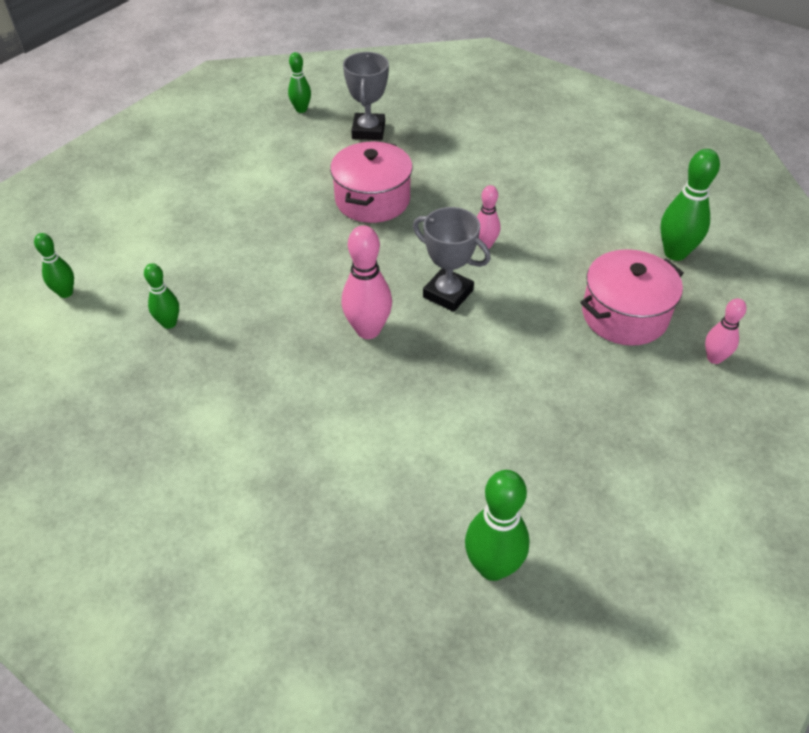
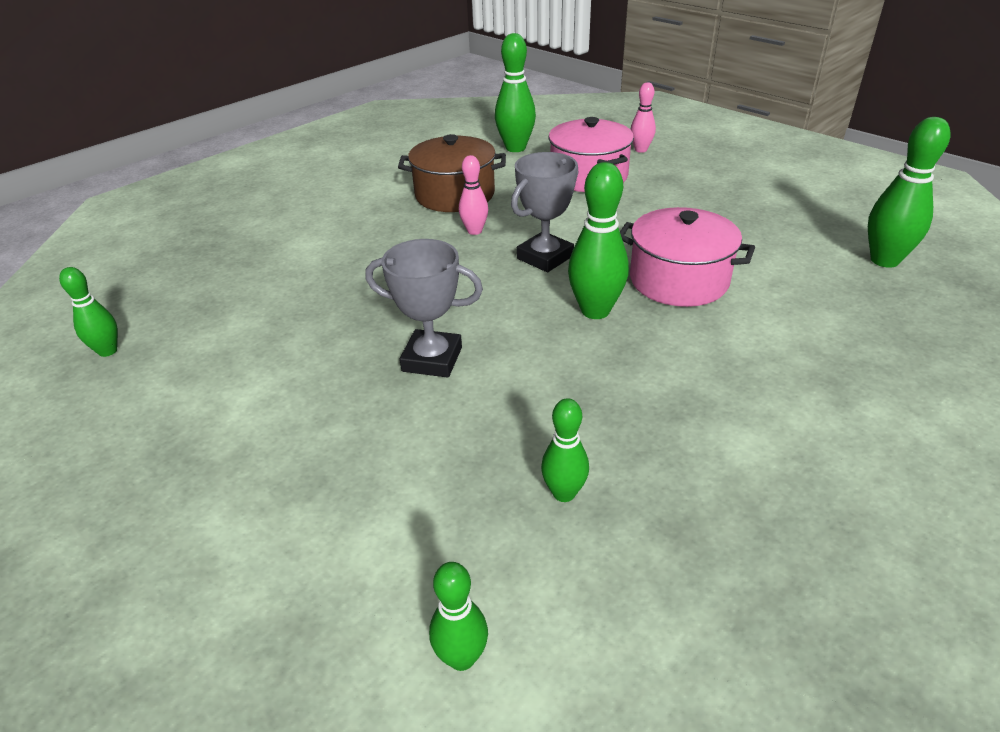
camera: 80 degrees left, 10 degrees down
pink pot [330,141,413,223] -> pink pot moved to [620,207,755,307]
pink bowling pin [342,225,392,339] -> green bowling pin [568,162,629,319]
grey trophy [343,52,389,140] -> grey trophy moved to [365,239,483,378]
none -> brown pot [398,134,506,212]

